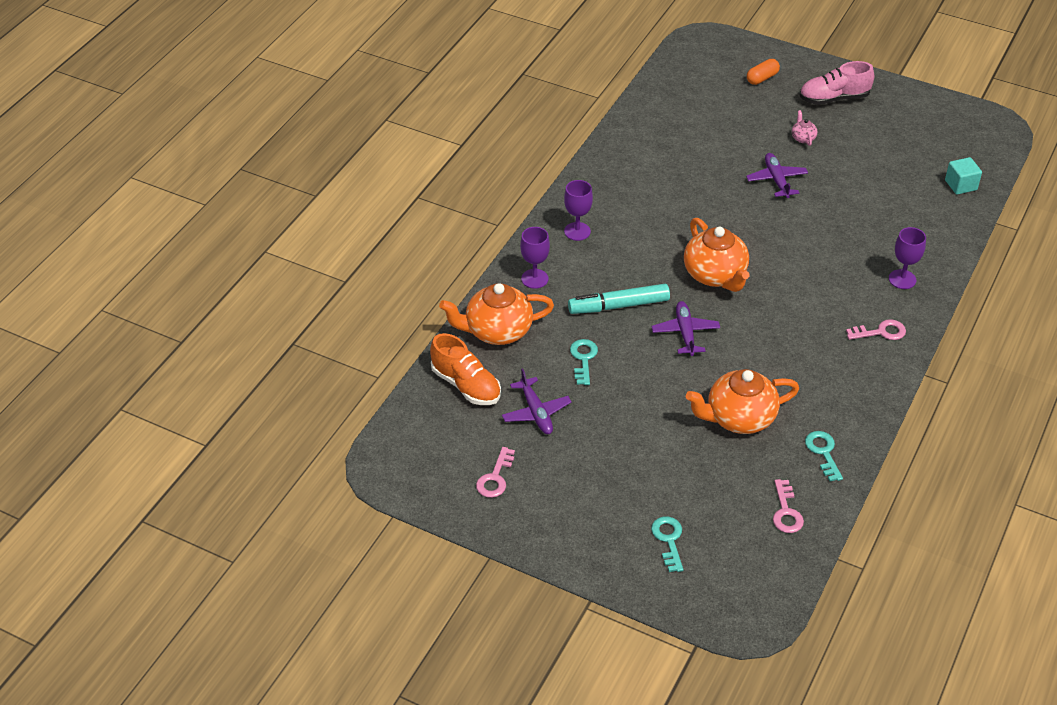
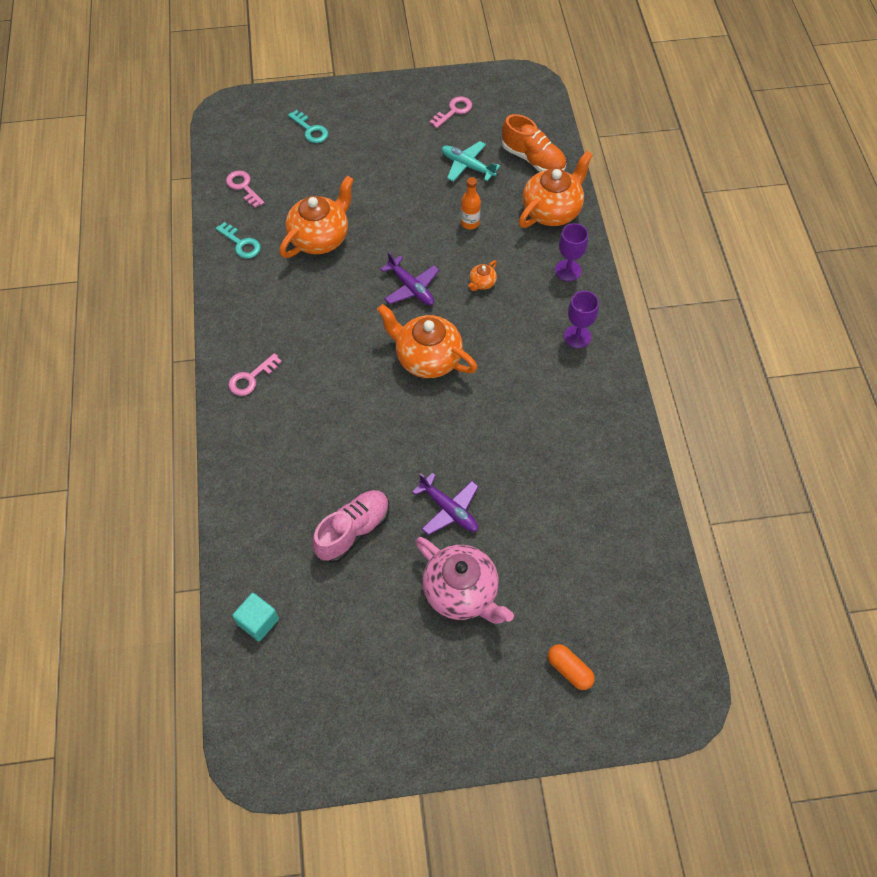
camera: 145 degrees right, 15 degrees up
orange shoe [430,333,501,405] -> orange shoe turned 150 degrees counterclockwise [502,114,566,172]
pink key [476,447,515,498] -> pink key turned 60 degrees clockwise [430,96,472,128]
purple plane [502,368,572,434] -> turquoise plane [442,141,500,182]
turquoise marker [568,284,670,314] -> orange teapot [468,260,497,291]
turquoise key [570,339,598,385] -> orange bottle [461,177,481,229]
orange capsule [747,59,780,85] -> orange capsule turned 60 degrees counterclockwise [548,644,595,690]
pink teapot [792,110,817,146] -> pink teapot [416,537,514,624], size x2.33
pink shoe [799,61,874,105] -> pink shoe moved to [312,490,389,563]
purple goblet [889,227,926,289] -> none

